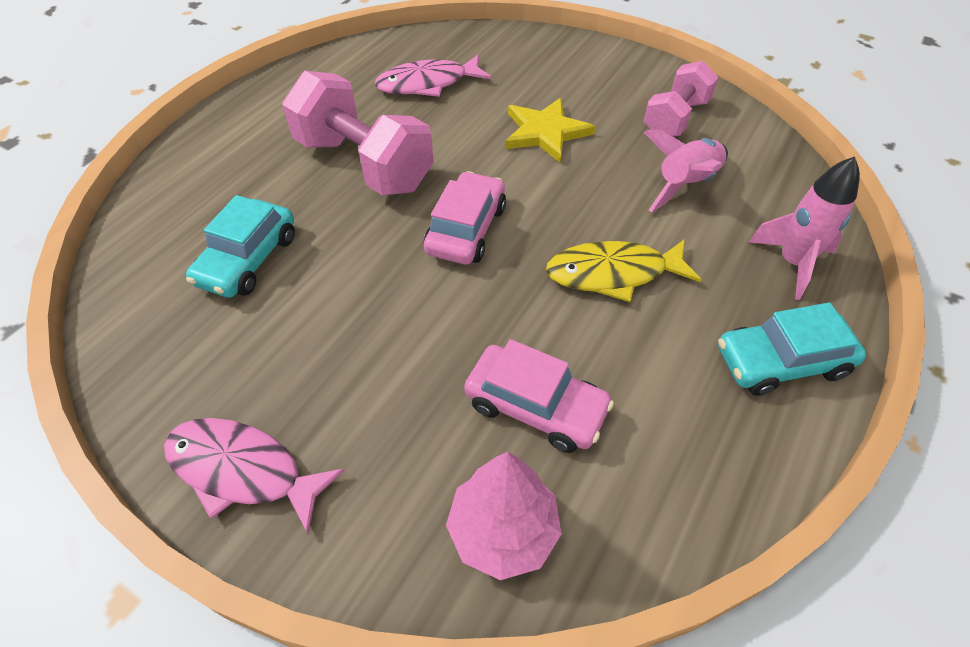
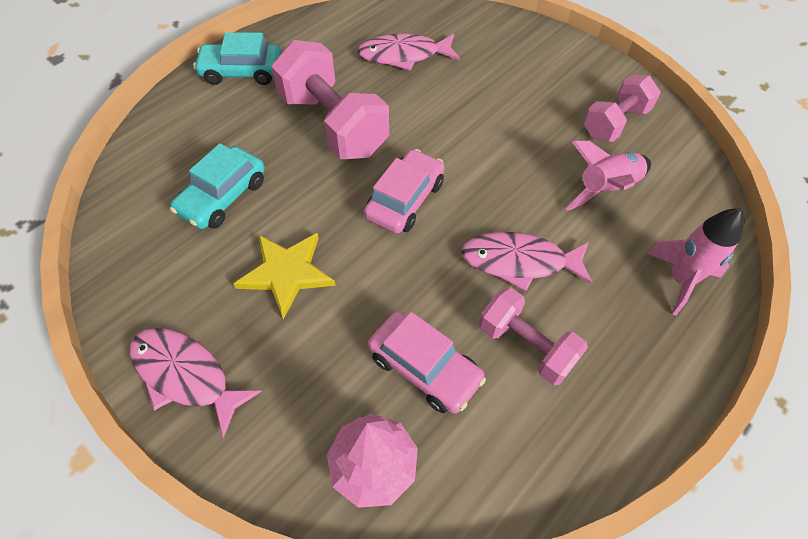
camera: 10 degrees right, 5 degrees up
yellow star [505,98,595,163] -> yellow star moved to [234,233,335,319]
yellow fish [546,239,701,302] -> pink fish [461,232,593,292]
turquoise car [718,302,866,396] -> turquoise car moved to [193,32,282,85]
none -> pink dumbbell [479,287,588,385]

